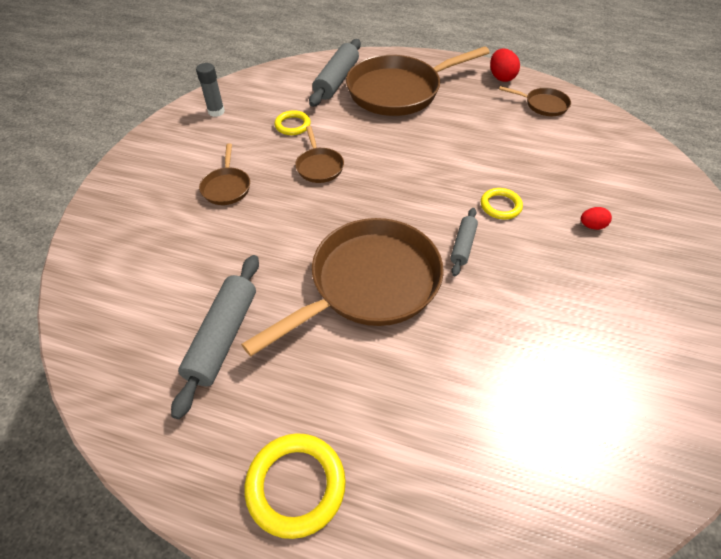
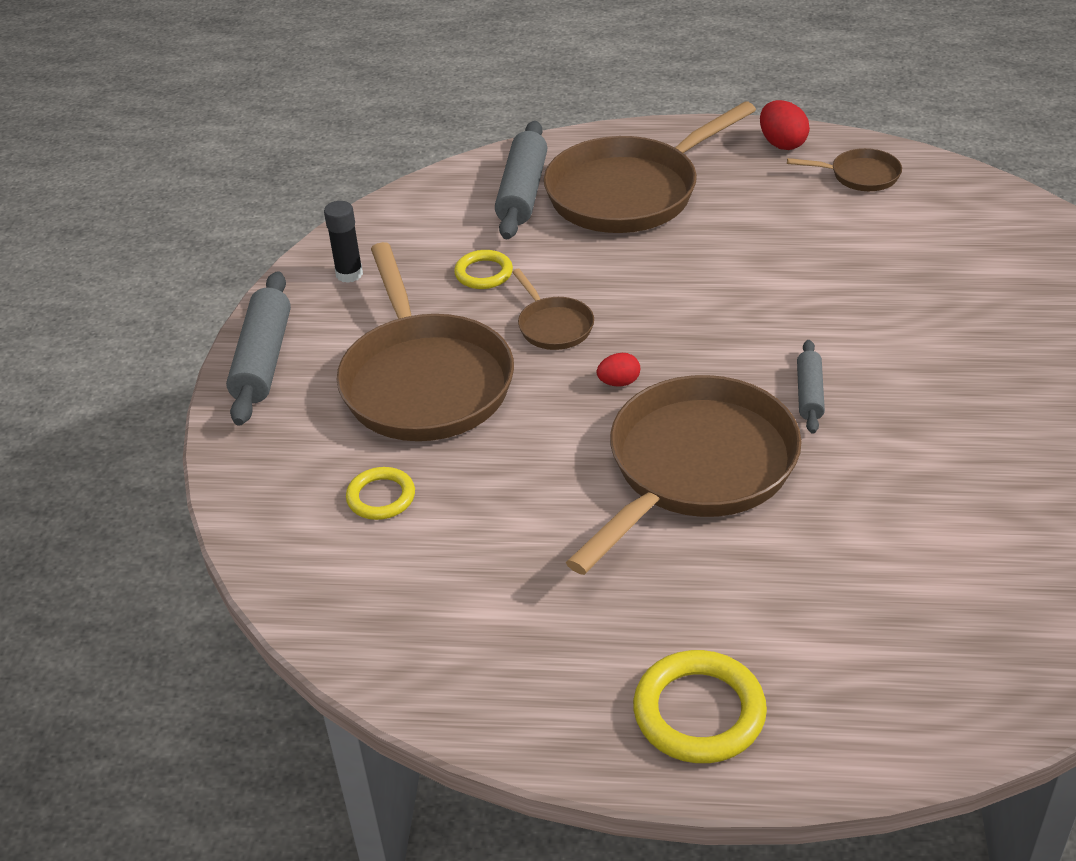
camera: 10 degrees left, 10 degrees down
grey rolling pin [171,255,259,419] -> grey rolling pin moved to [226,271,291,426]
grey glue stick [196,63,225,117] -> black glue stick [324,201,363,283]
brown pan [199,143,250,205] -> brown pan [337,242,514,441], size x2.22
yellow ring [481,188,523,219] -> yellow ring moved to [346,467,415,520]
red egg [581,207,612,230] -> red egg moved to [597,353,640,386]

